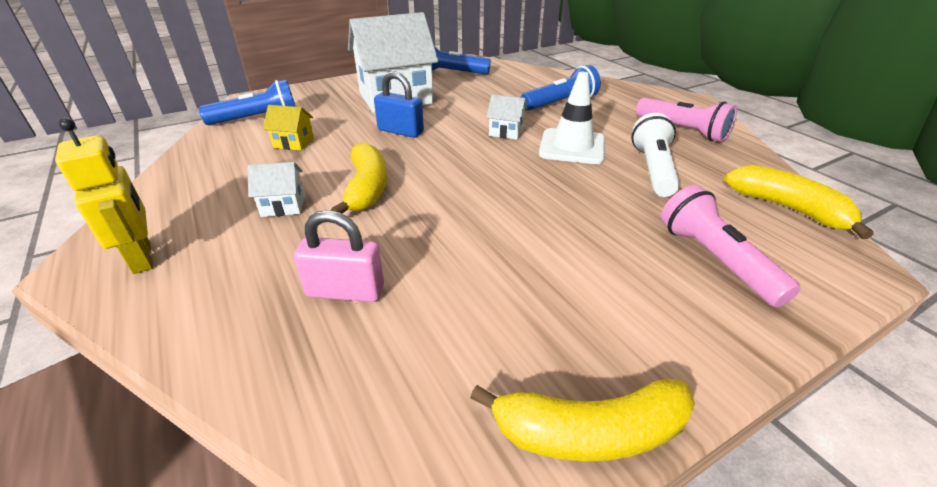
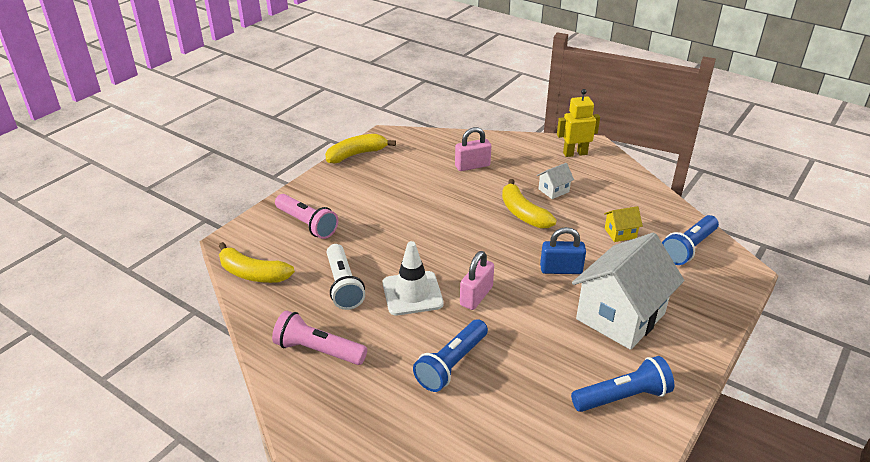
camera: 155 degrees right, 0 degrees up
yellow robot [55,118,153,274] -> yellow robot turned 135 degrees clockwise [557,89,600,157]
white house [486,94,528,140] -> pink padlock [460,251,494,310]

